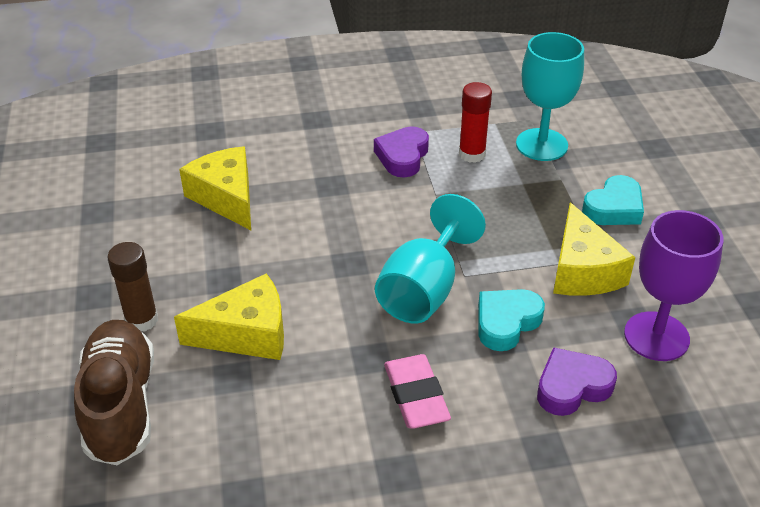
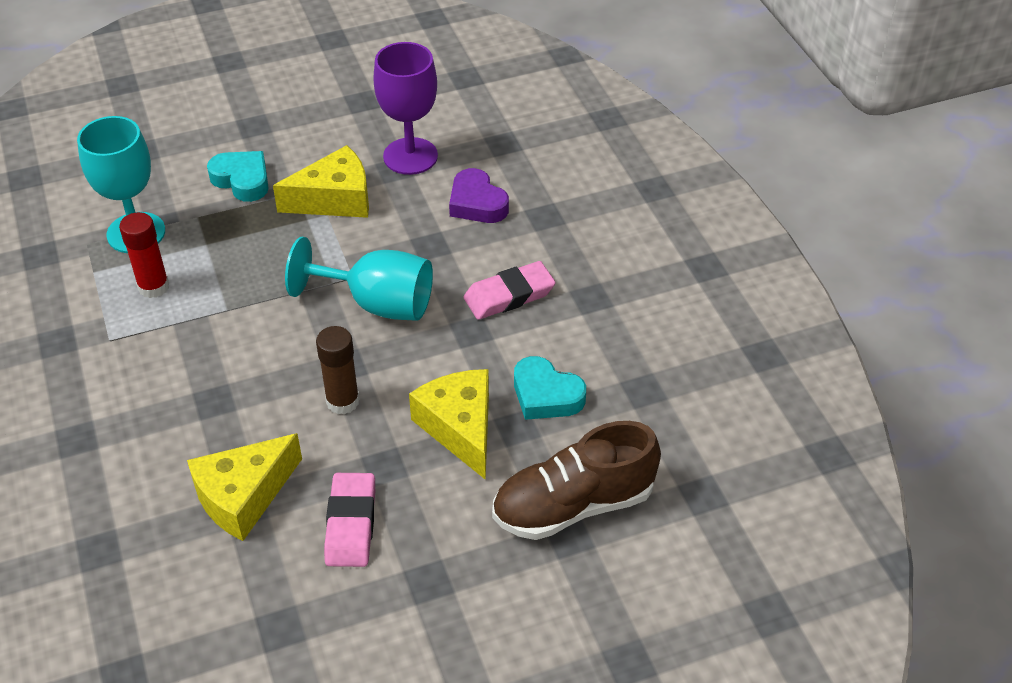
camera: 100 degrees left, 5 degrees up
brown glue stick [108,242,158,332] -> brown glue stick moved to [316,326,360,415]
purple heart [374,126,429,178] -> none
turquoise heart [478,289,545,351] -> turquoise heart moved to [514,356,586,420]
none -> pink eraser [324,473,375,567]

